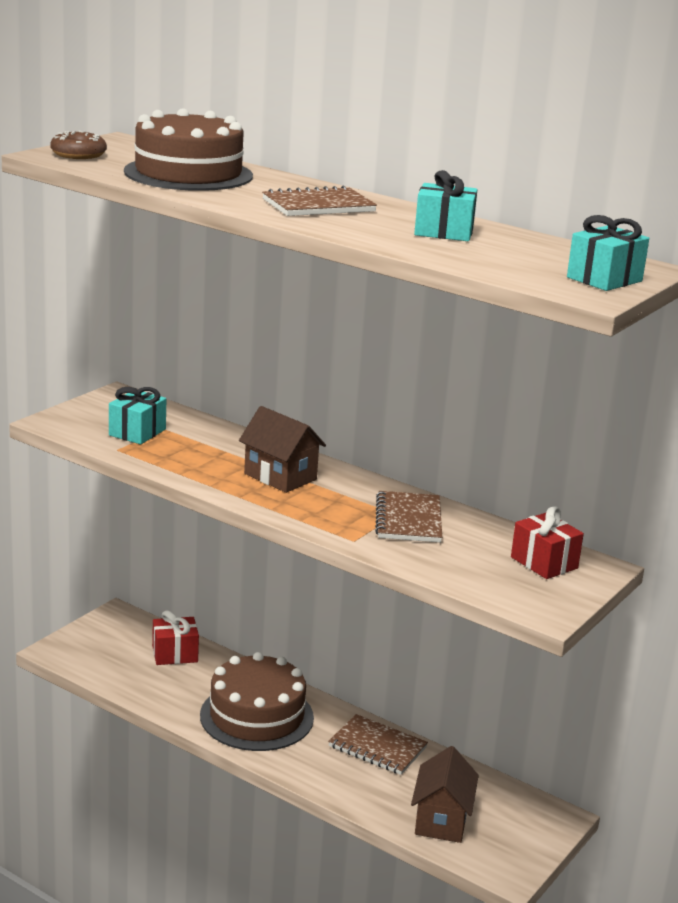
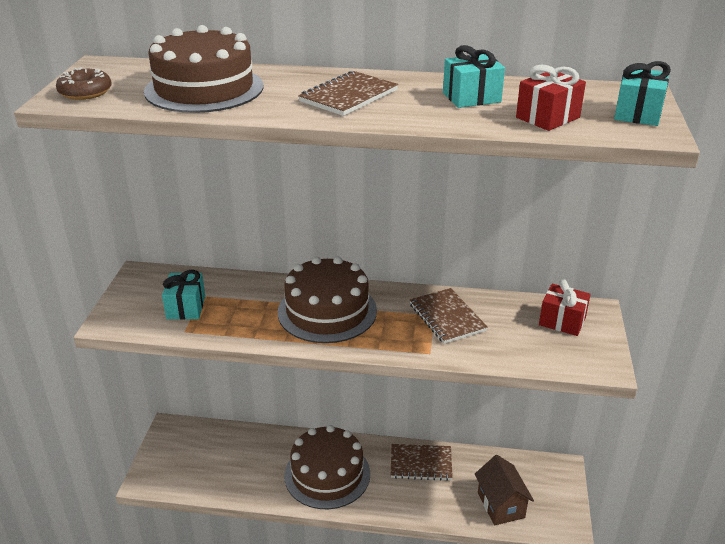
camera: 25 degrees left, 10 degrees up
red gift [152,610,199,665] -> red gift moved to [516,65,586,131]
brown house [239,406,326,493] -> brown cake [278,257,377,343]

